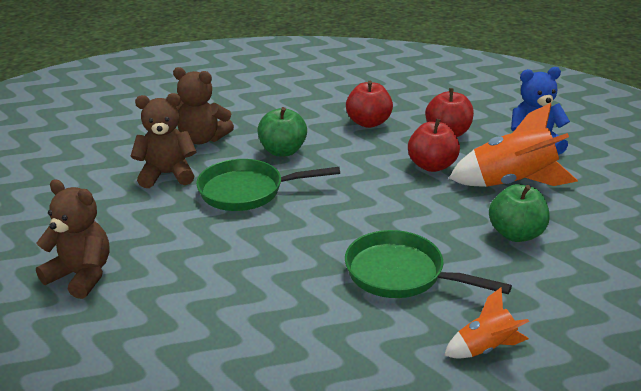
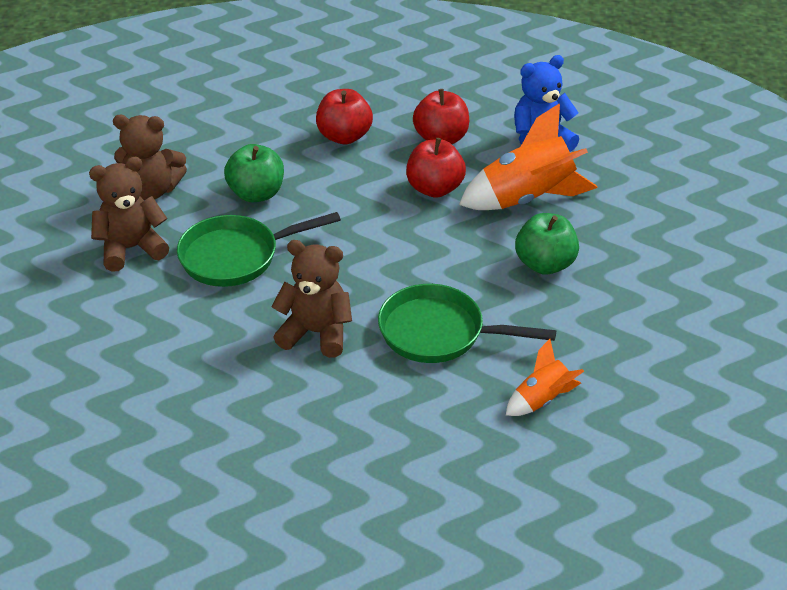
camera: 15 degrees left, 10 degrees up
brown teddy bear [36,179,110,299] -> brown teddy bear moved to [271,240,352,358]

